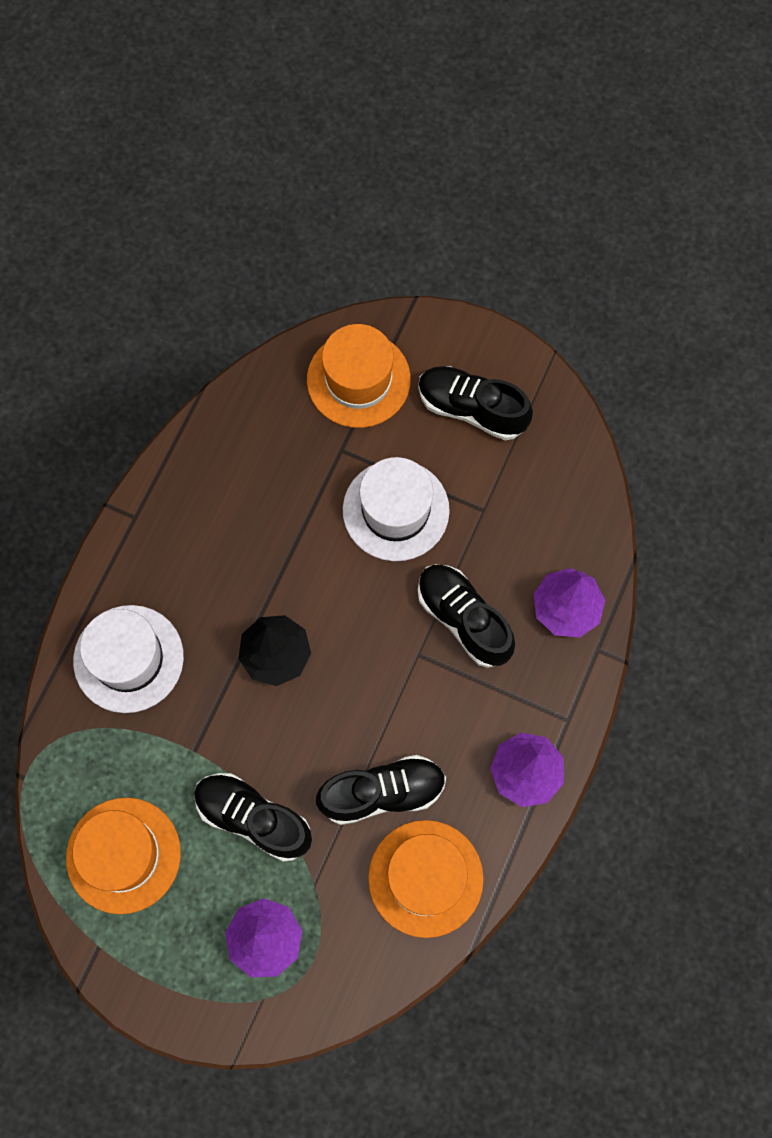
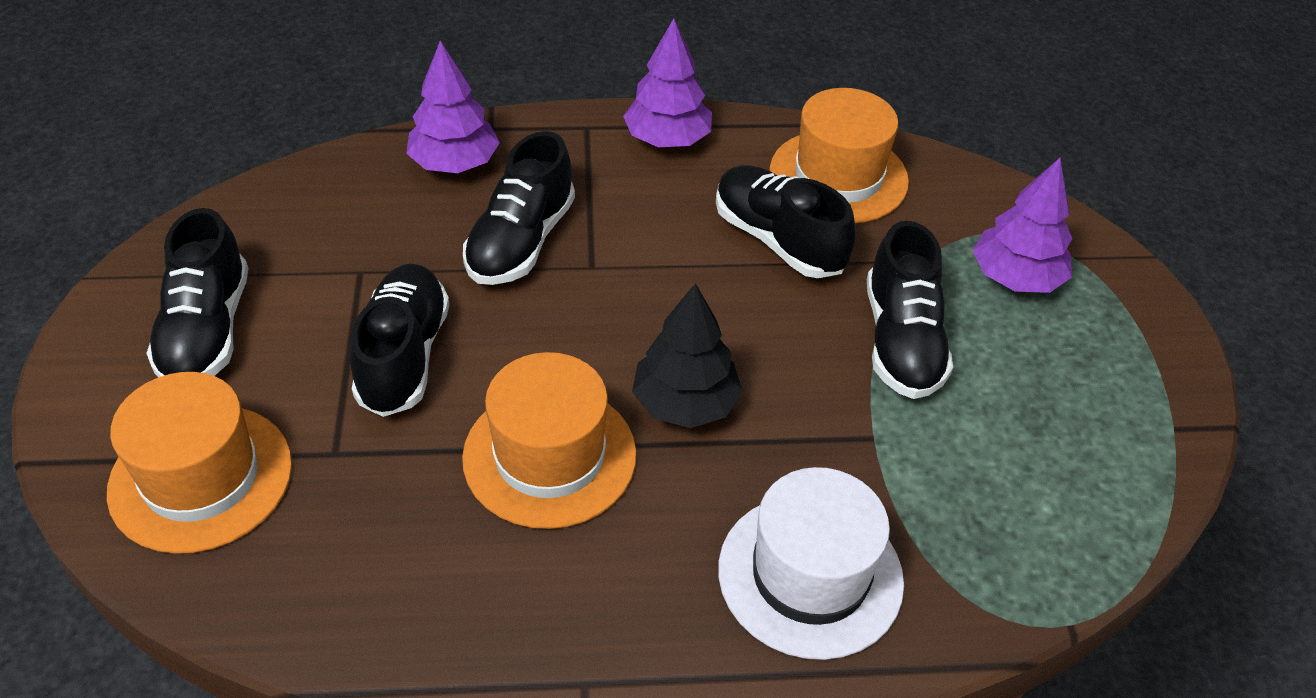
camera: 120 degrees left, 25 degrees down
orange hat [66,797,181,914] -> orange hat moved to [462,352,637,529]
white hat [343,457,450,561] -> black shoe [349,264,450,417]

